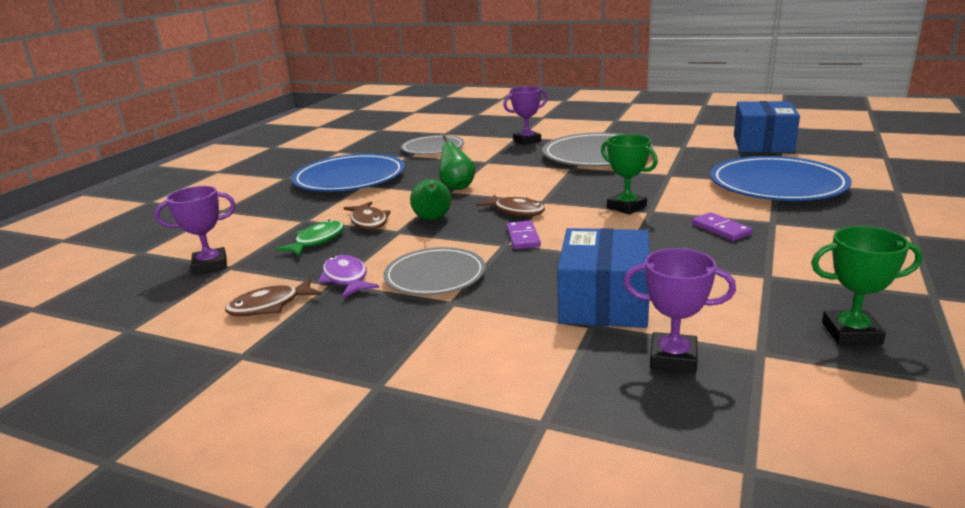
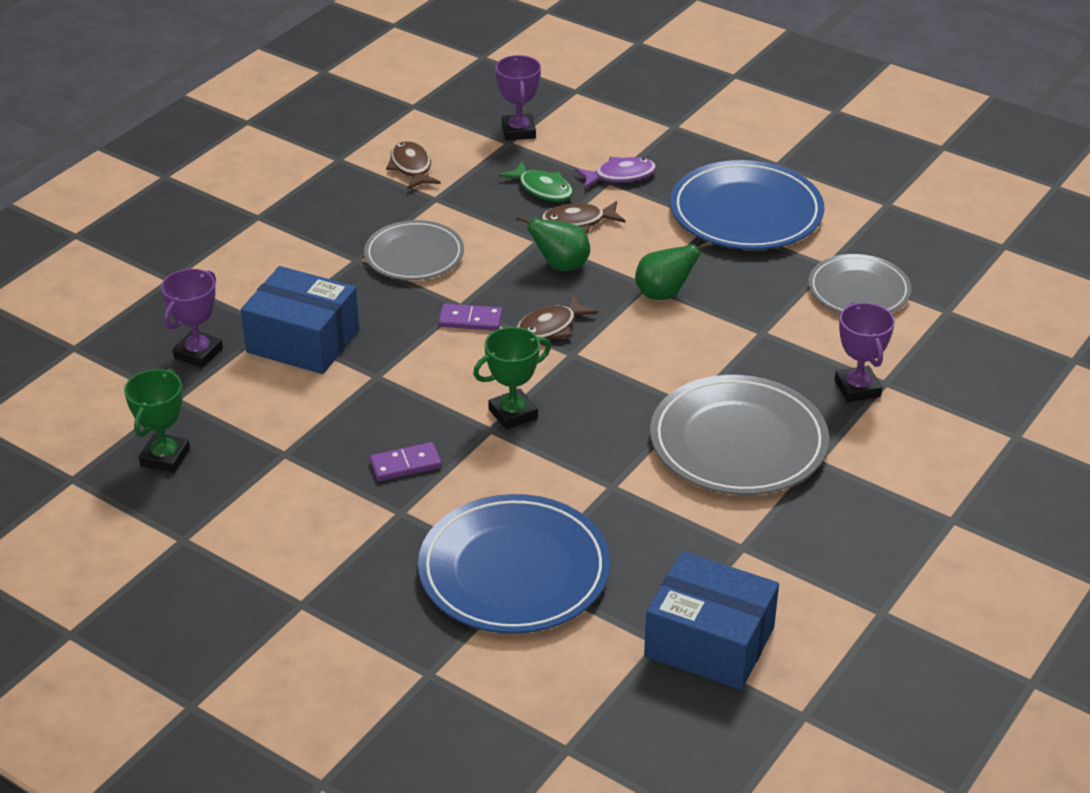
camera: 100 degrees right, 15 degrees up
purple fish [318,255,379,298] -> purple fish moved to [575,157,656,188]

